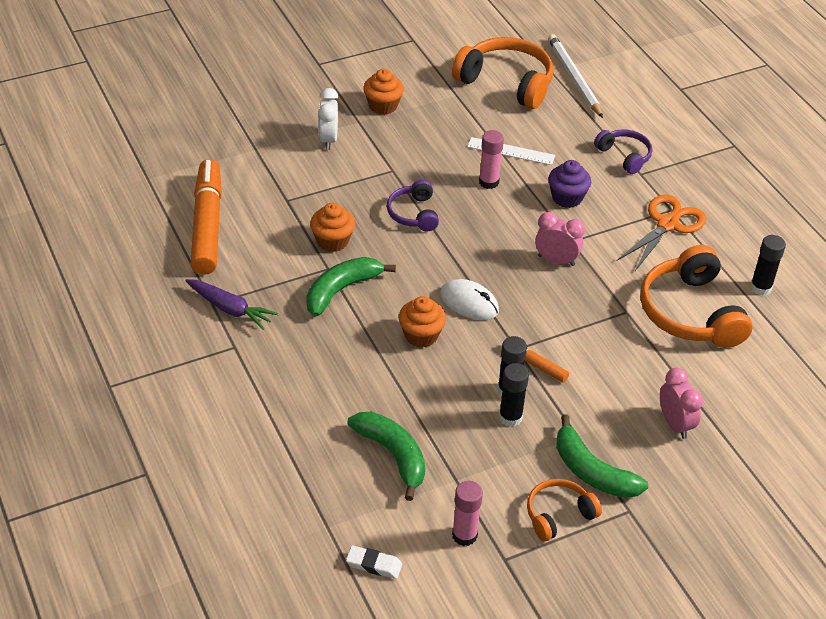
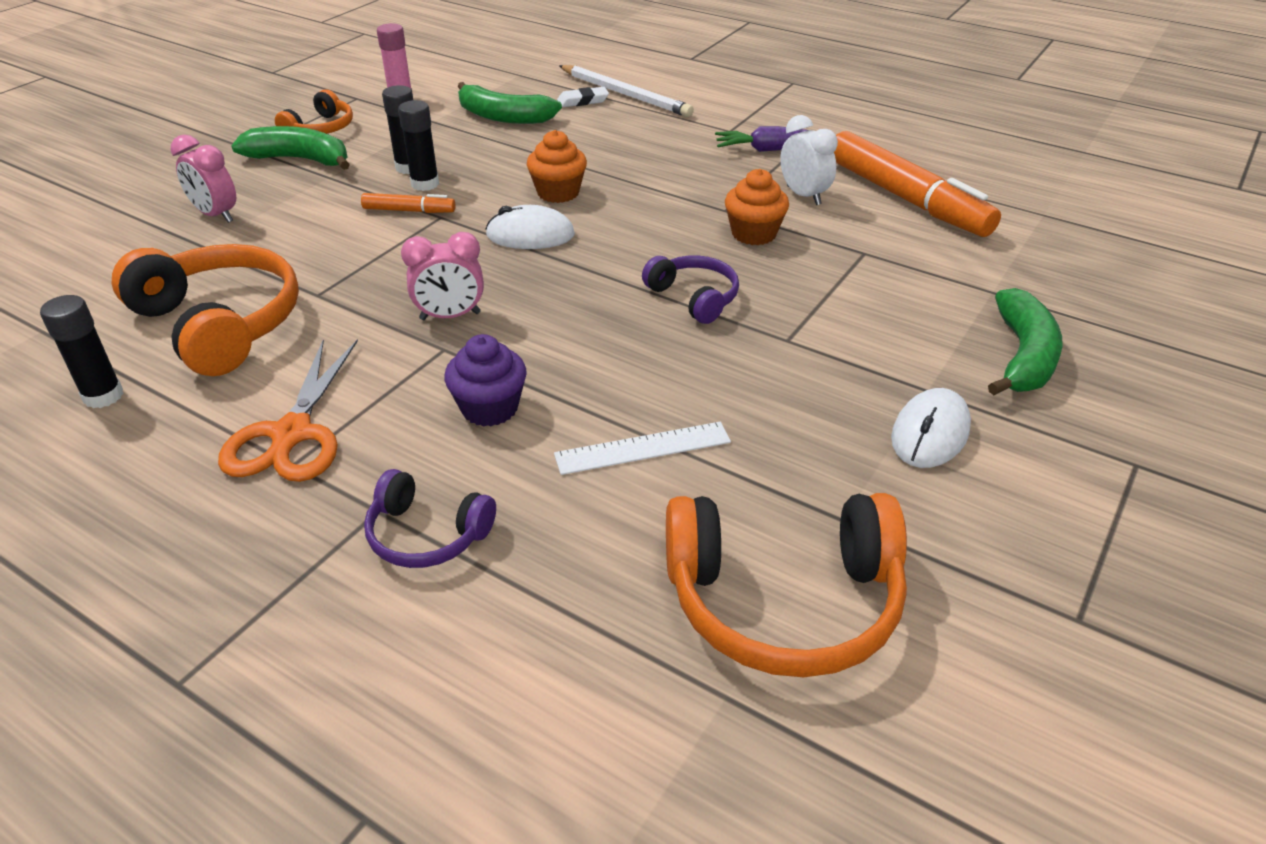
camera: 150 degrees right, 5 degrees down
green banana [306,257,396,316] -> green banana moved to [988,288,1063,395]
white clock [318,88,339,150] -> white clock moved to [780,115,838,205]
white eraser [346,546,402,579] -> white eraser moved to [557,87,609,107]
orange cupcake [363,69,404,115] -> white mouse [891,388,971,468]
pink glue stick [479,130,504,189] -> none
white pencil [548,34,603,118] -> white pencil moved to [559,65,694,117]

